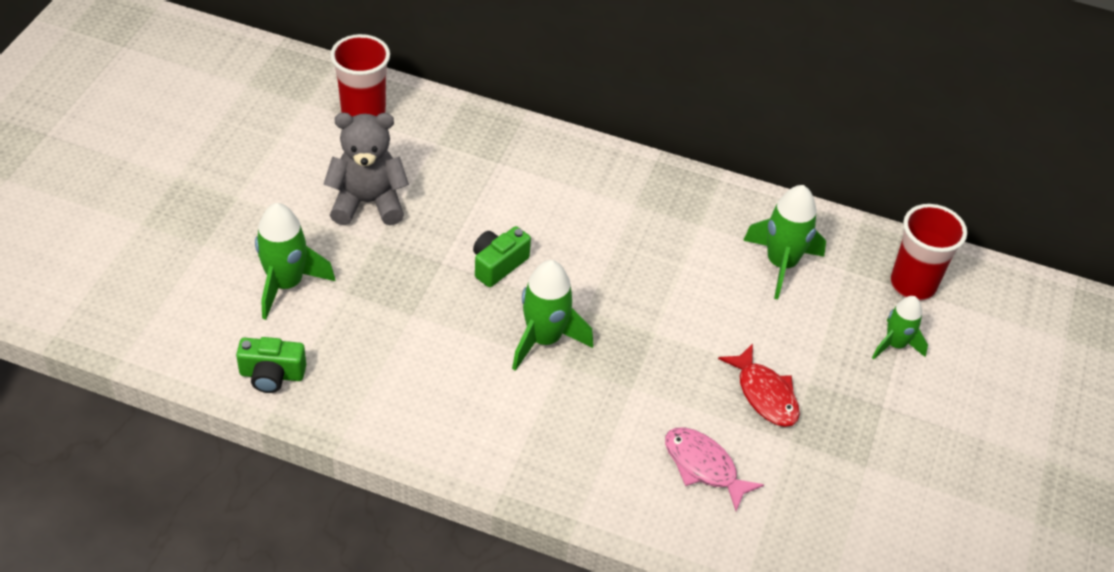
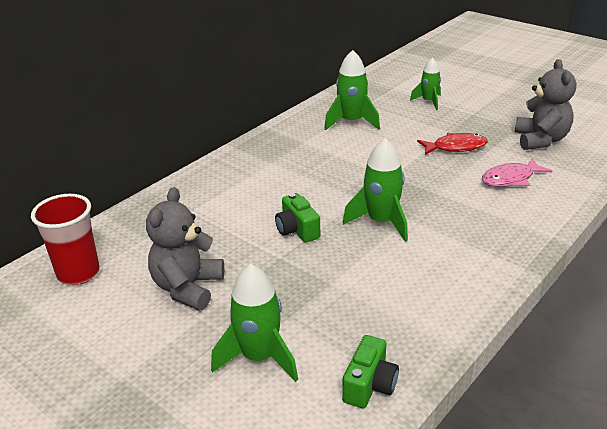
camera: 65 degrees left, 15 degrees down
red cup [890,204,967,301] -> none
none -> grey teddy bear [515,59,576,150]

